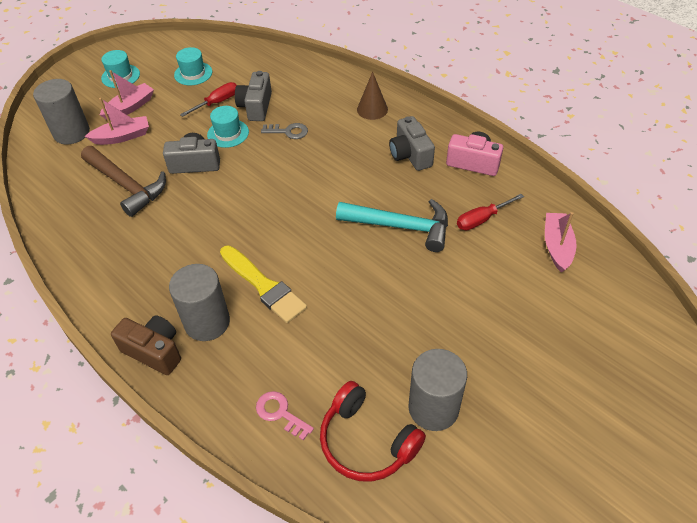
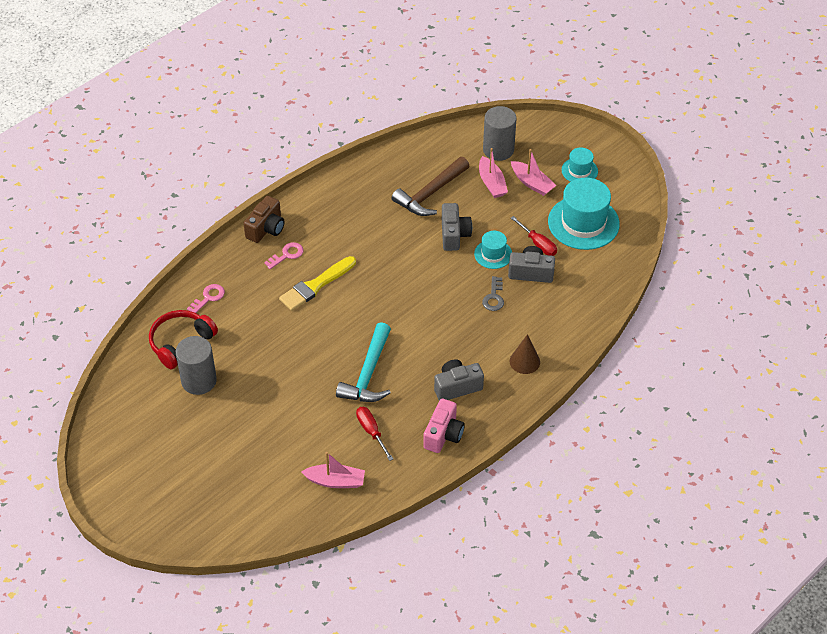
camera: 90 degrees right, 0 degrees up
grey cylinder [169,264,230,341] -> pink key [264,242,304,269]
turquoise hat [174,47,212,85] -> turquoise hat [548,178,620,250], size x1.90

